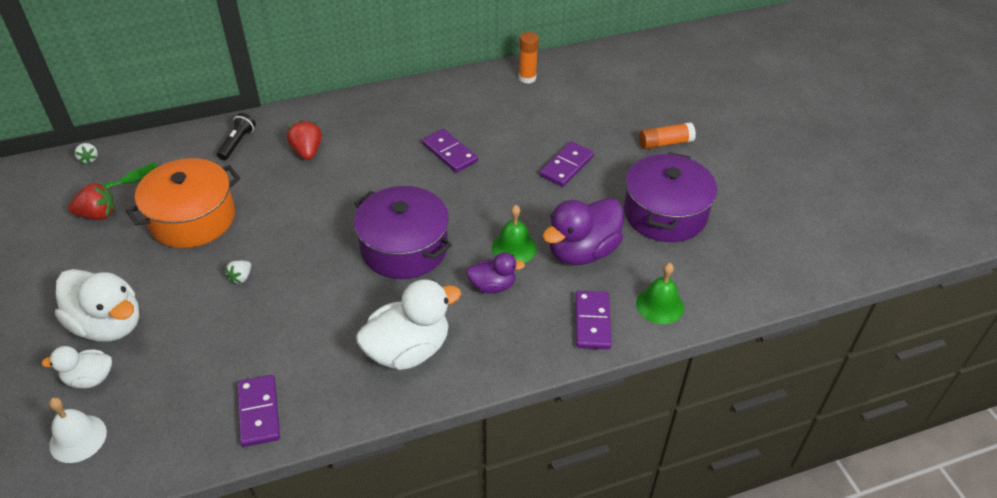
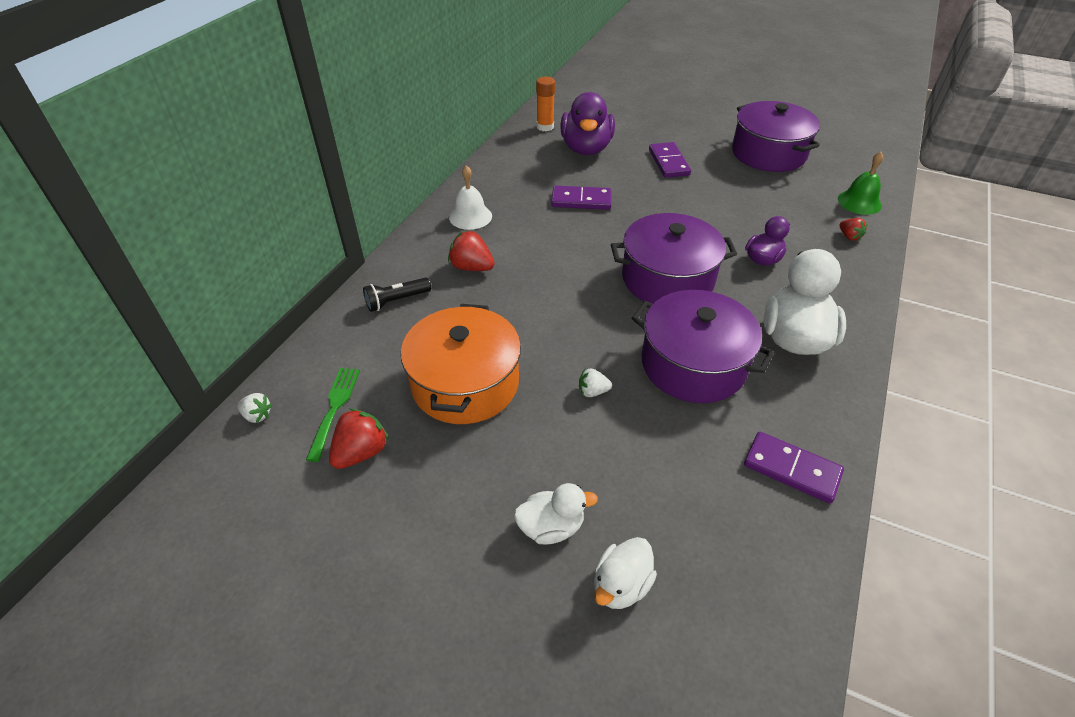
camera: 45 degrees left, 0 degrees up
white bell [49,397,107,463] -> white bell moved to [449,165,492,230]
white duck [55,269,139,342] -> white duck [514,483,598,544], size x0.56
black flashlight [217,113,256,160] -> black flashlight turned 90 degrees counterclockwise [363,277,431,312]
white strawberry [225,260,251,284] -> white strawberry turned 105 degrees clockwise [579,368,612,397]
green bell [492,205,537,263] -> none
purple duck [543,198,624,265] -> purple duck moved to [560,92,615,155]
purple domino [575,291,612,349] -> red strawberry [839,218,867,241]
orange glue stick [639,122,696,149] -> none
none -> purple pot [632,290,774,403]

